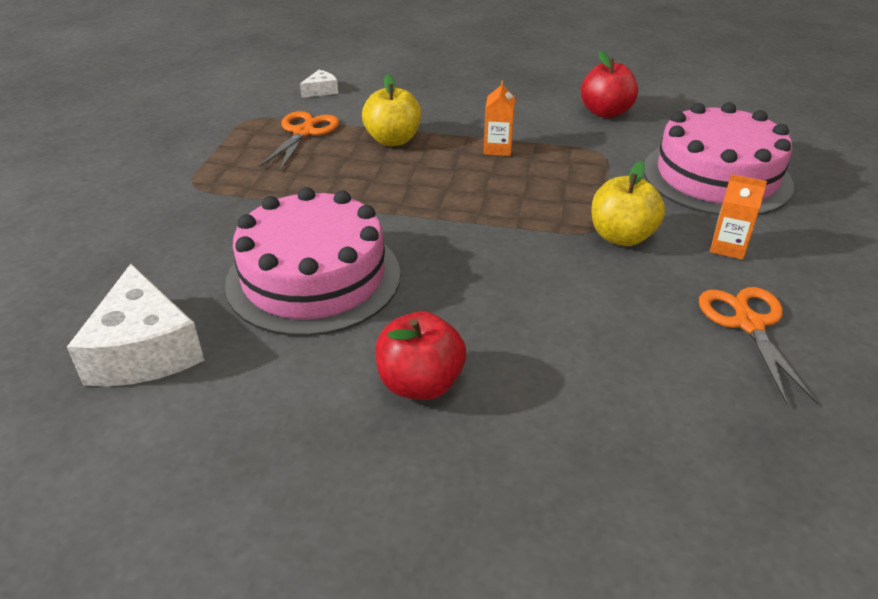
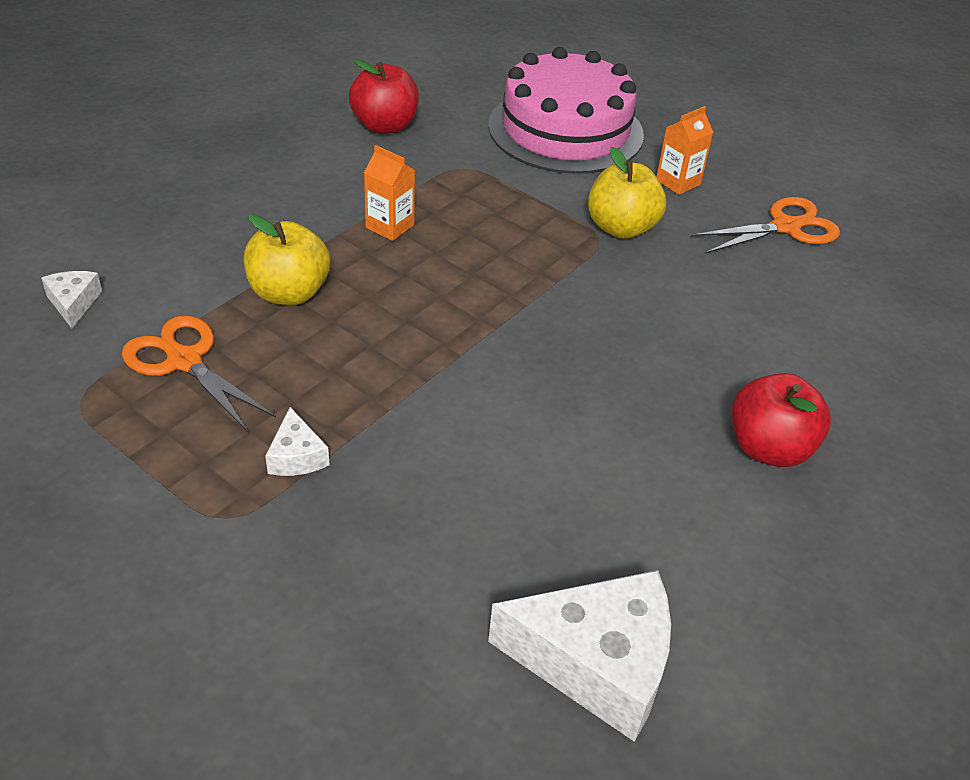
camera: 65 degrees left, 5 degrees up
pink cake [225,187,401,336] -> none
orange scissors [699,287,818,405] -> orange scissors turned 135 degrees clockwise [692,197,840,254]
none -> white cheese [265,407,330,476]

